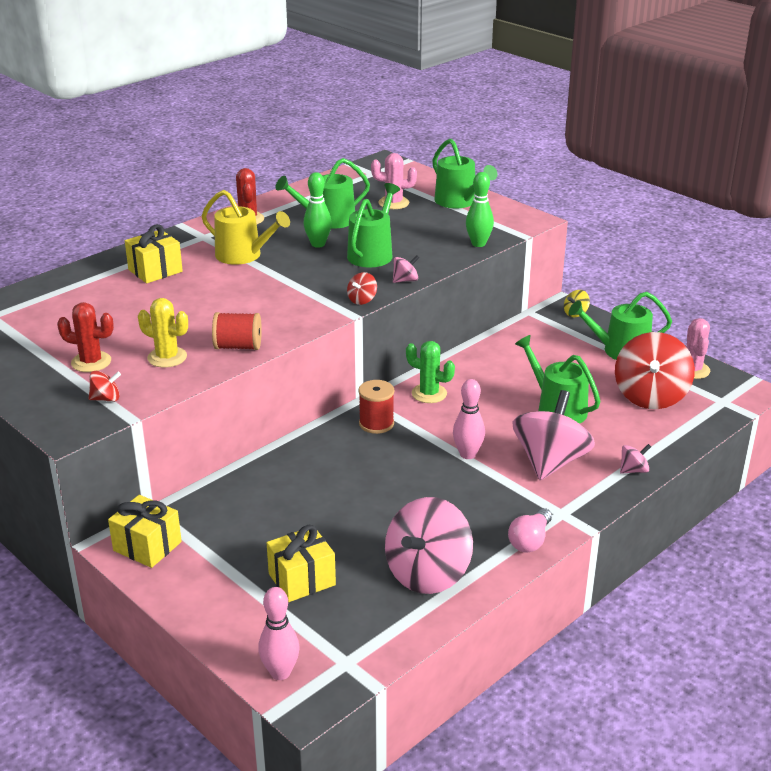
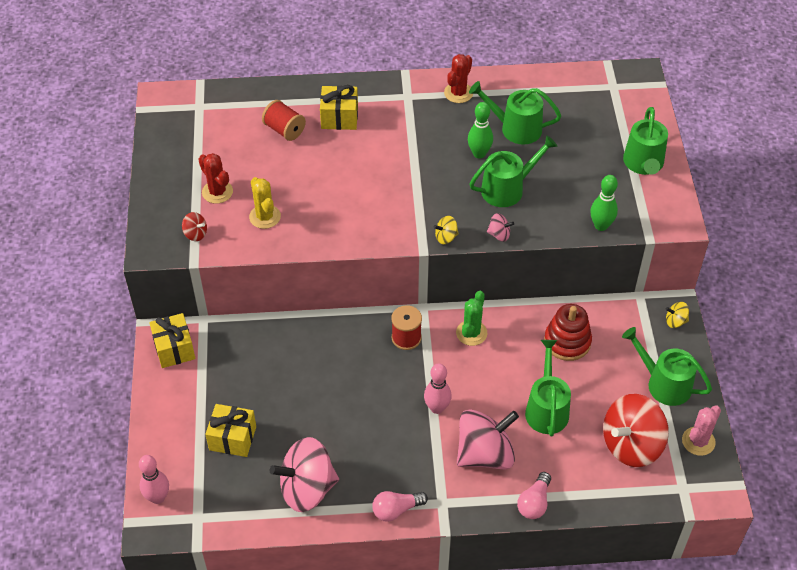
camera: 40 degrees right, 20 degrees up
yellow watering can [202,190,290,265] -> none
red spool [212,312,262,350] -> red spool moved to [262,100,306,141]
red spinning top [347,272,377,305] -> yellow spinning top [434,216,459,244]
pink cactus [371,153,417,209] -> none
green cactus [406,341,455,403] -> green cactus turned 45 degrees clockwise [456,291,487,346]
pink spinning top [620,444,651,474] -> pink light bulb [517,472,551,519]
none -> red stacking toy [544,304,592,361]

